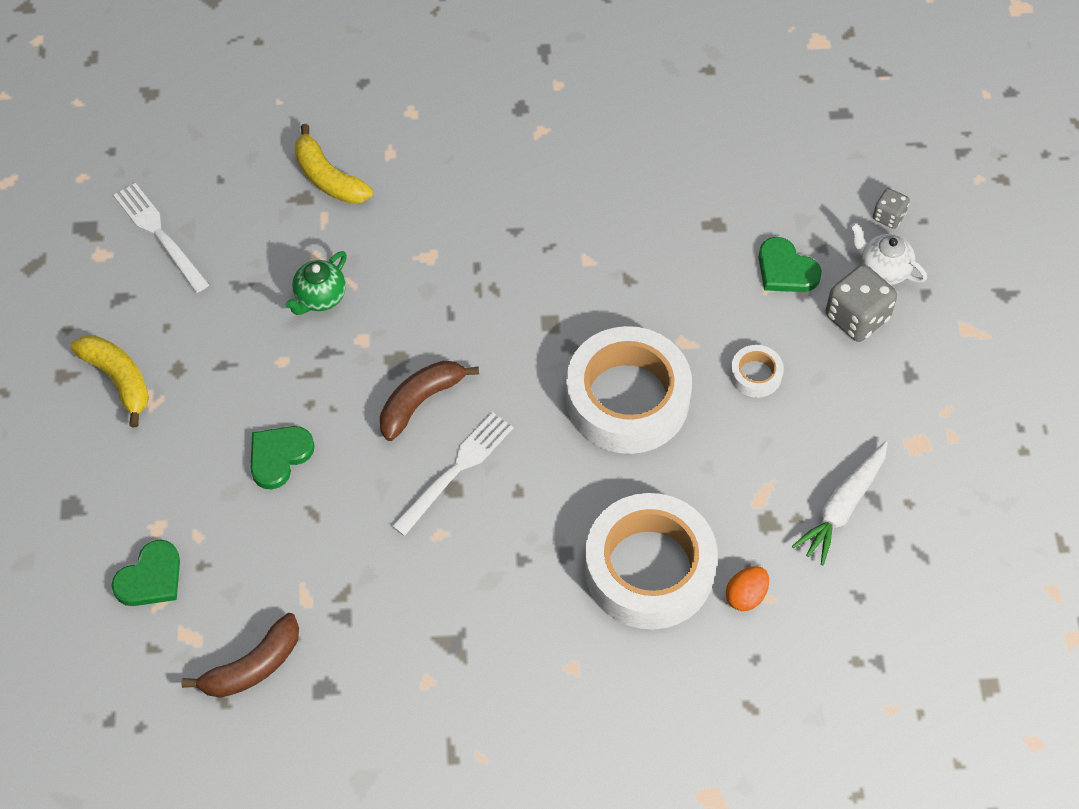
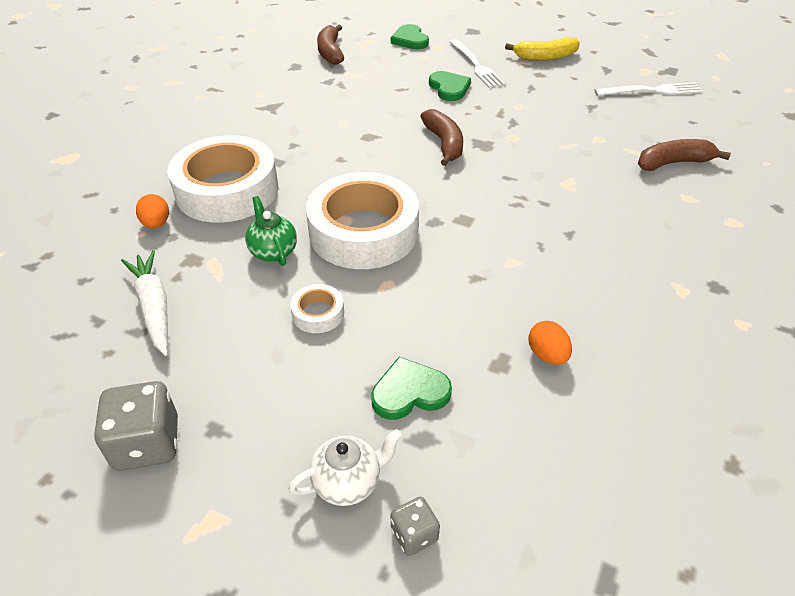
camera: 120 degrees right, 15 degrees down
green teapot [285,251,347,315] -> green teapot moved to [245,196,297,266]
yellow banana [295,124,373,204] -> brown banana [638,139,731,171]
white fork [392,412,513,536] -> white fork moved to [449,39,506,88]
grey dice [826,264,897,342] -> grey dice moved to [94,381,178,471]
none -> orange egg [528,321,572,365]

